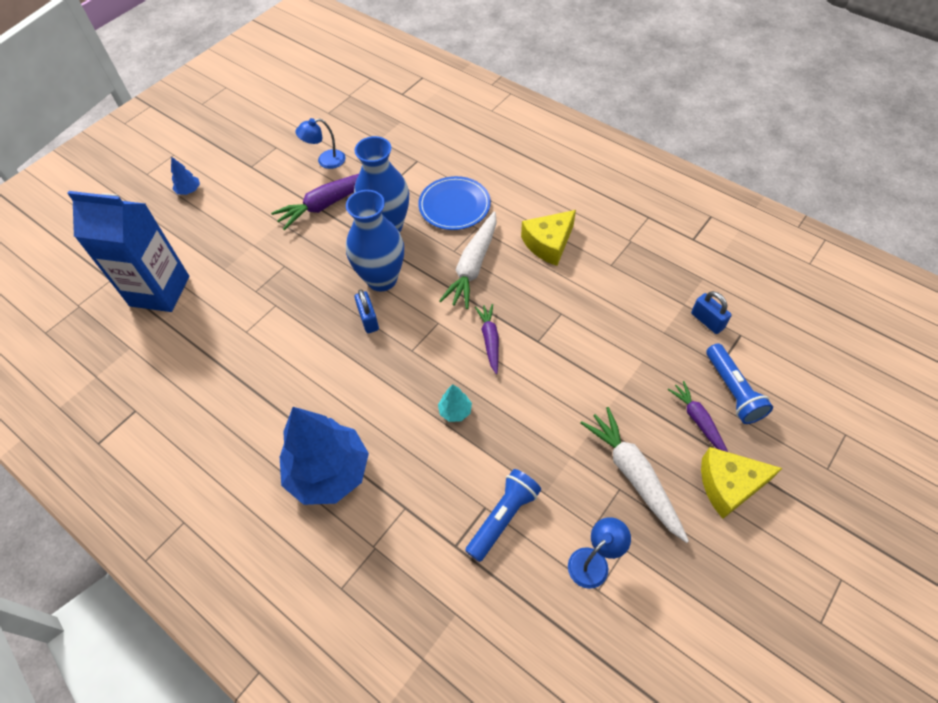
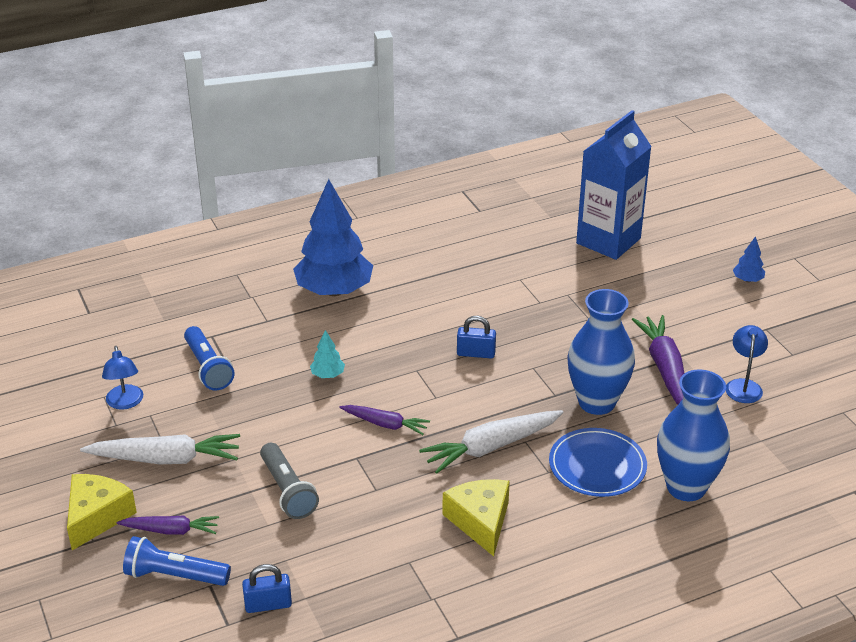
camera: 115 degrees right, 20 degrees down
blue vase [346,190,404,291] -> blue vase moved to [657,369,730,501]
white carrot [439,212,497,309] -> white carrot turned 75 degrees counterclockwise [419,410,564,474]
none -> grey flashlight [260,443,319,519]

